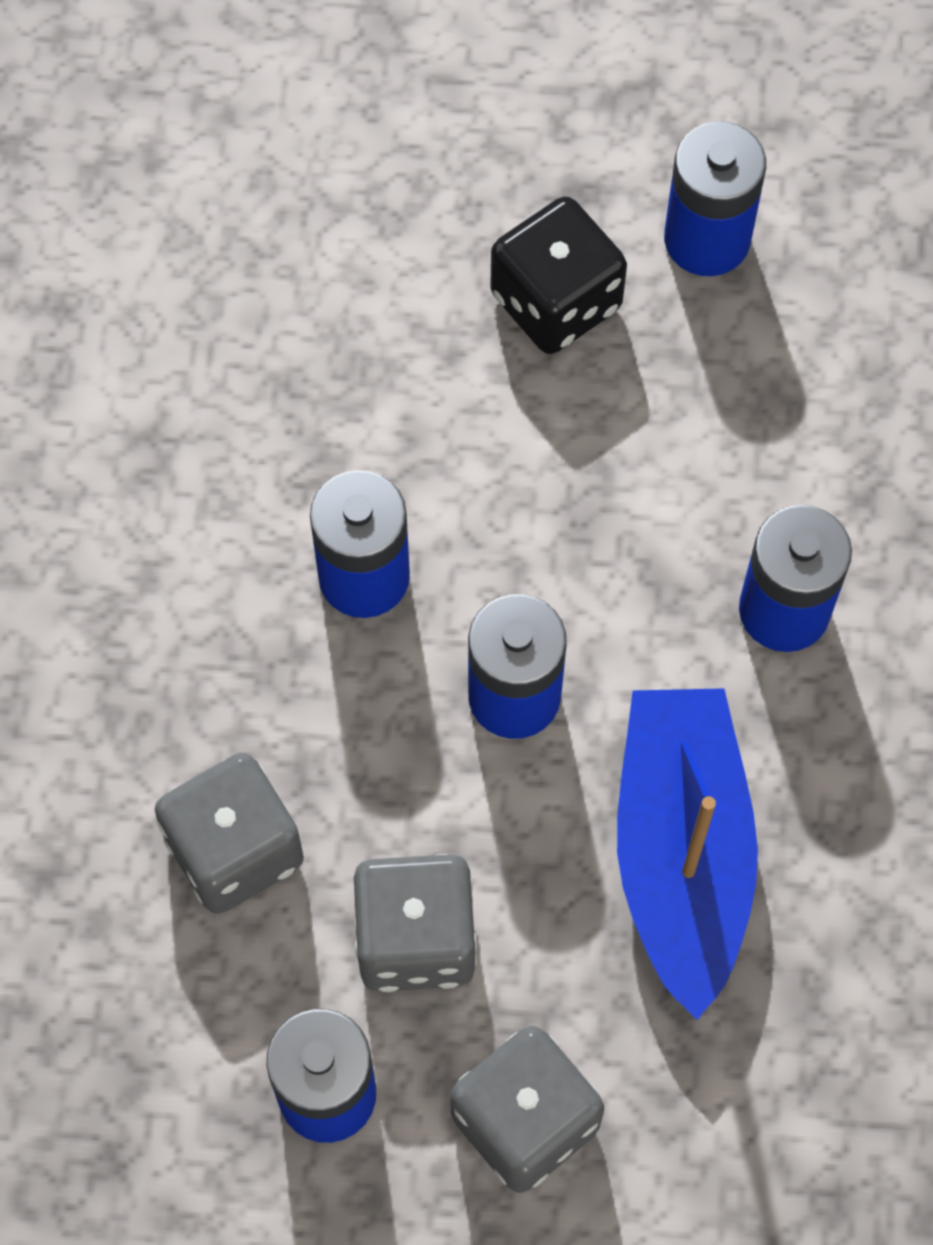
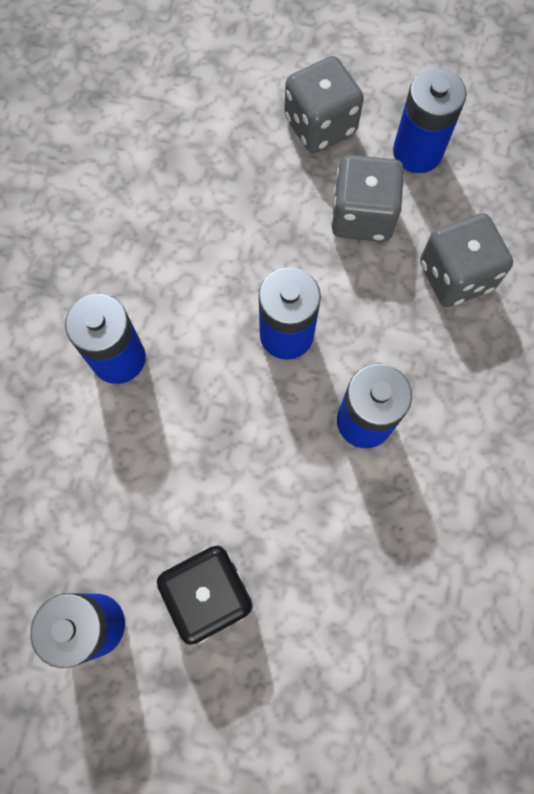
camera: 170 degrees left, 5 degrees up
blue boat [617,688,758,1020] -> none

